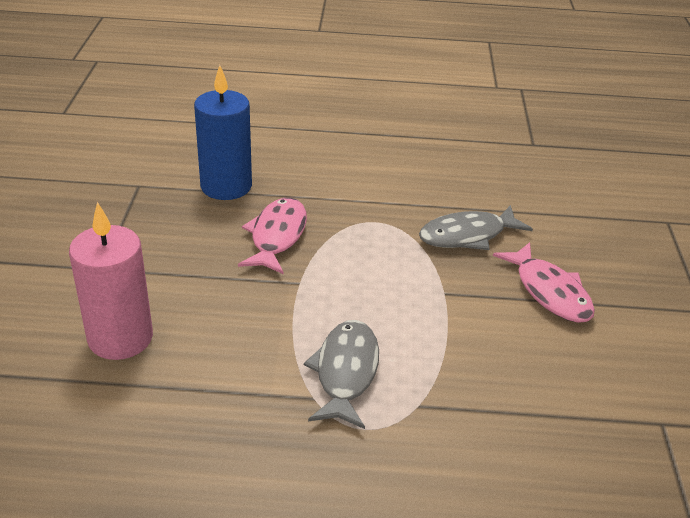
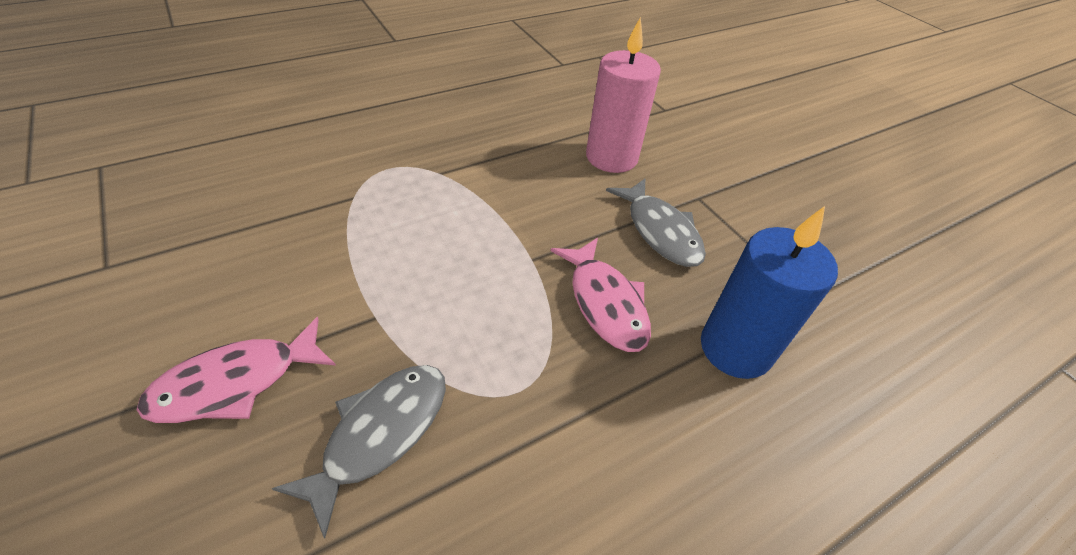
camera: 145 degrees right, 10 degrees up
grey fish [304,320,379,429] -> grey fish moved to [606,179,706,267]
pink fish [493,242,595,323] -> pink fish turned 60 degrees counterclockwise [137,317,336,423]

